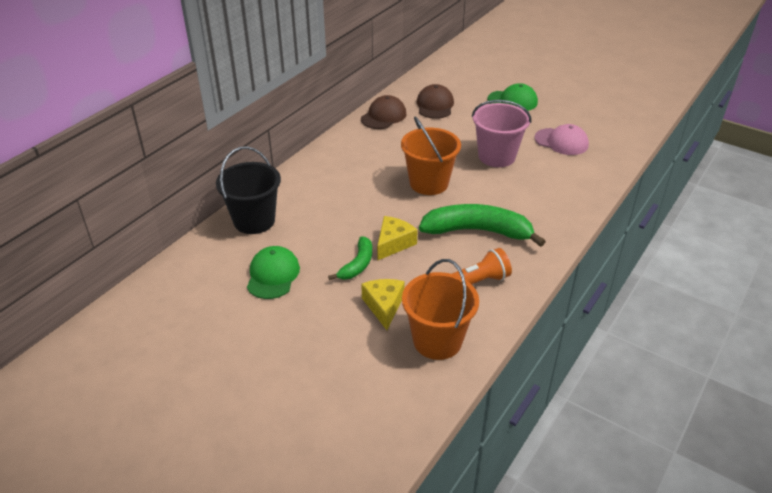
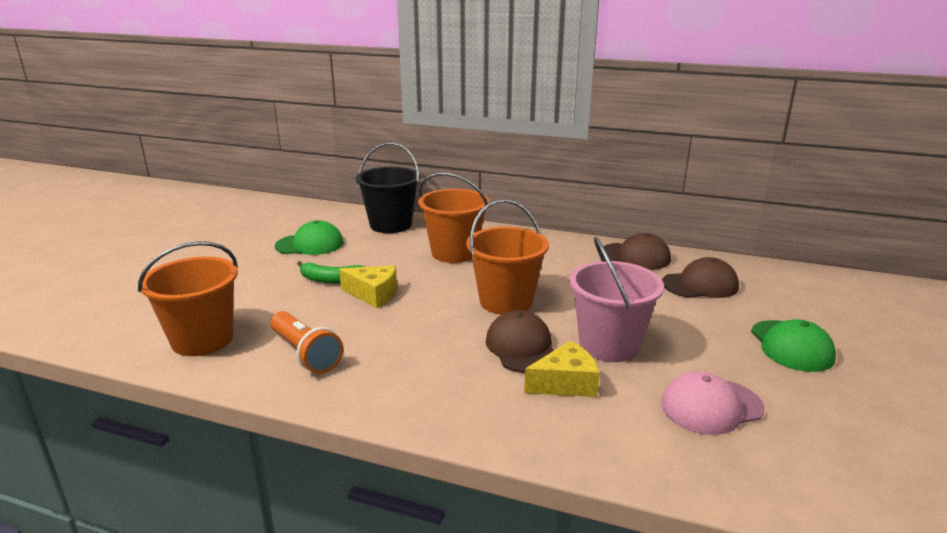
camera: 75 degrees right, 15 degrees down
yellow cheese [361,279,405,330] -> yellow cheese moved to [524,341,600,397]
green banana [419,204,546,247] -> none
pink cap [534,124,589,155] -> pink cap turned 60 degrees clockwise [661,371,764,435]
none -> orange bucket [418,173,489,263]
none -> brown cap [486,310,554,373]

